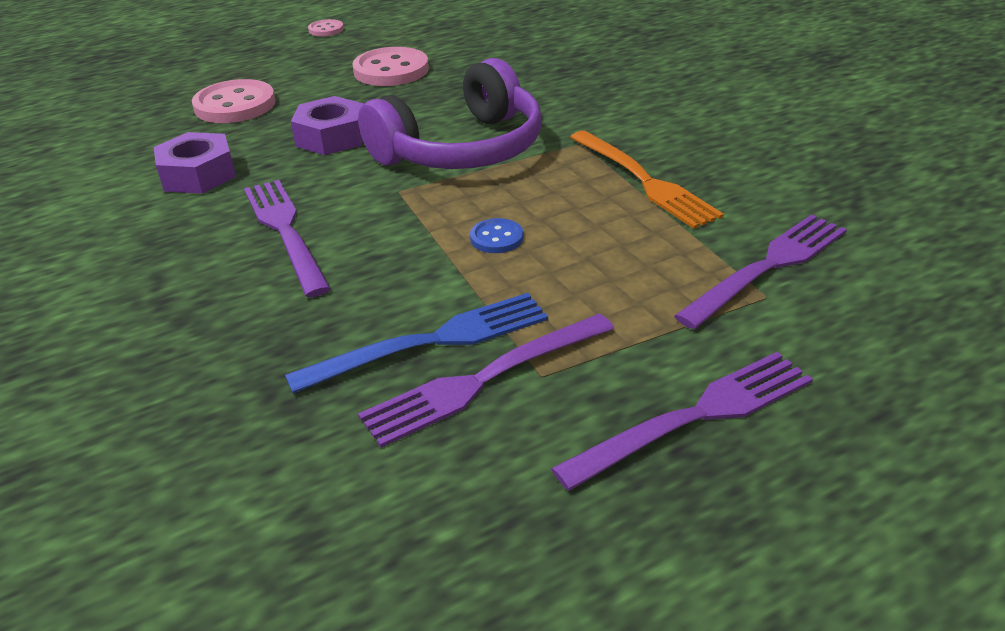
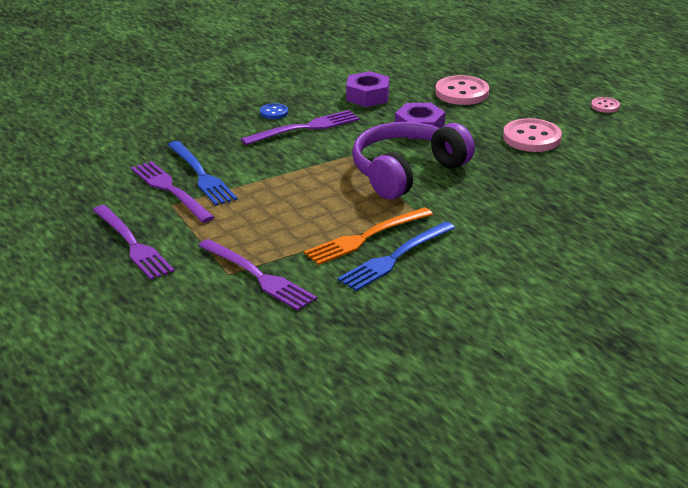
camera: 85 degrees right, 5 degrees down
purple headphones [358,58,542,169] -> purple headphones turned 90 degrees clockwise [352,122,475,200]
blue button [470,218,524,253] -> blue button moved to [260,103,288,119]
none -> blue fork [337,221,455,291]

